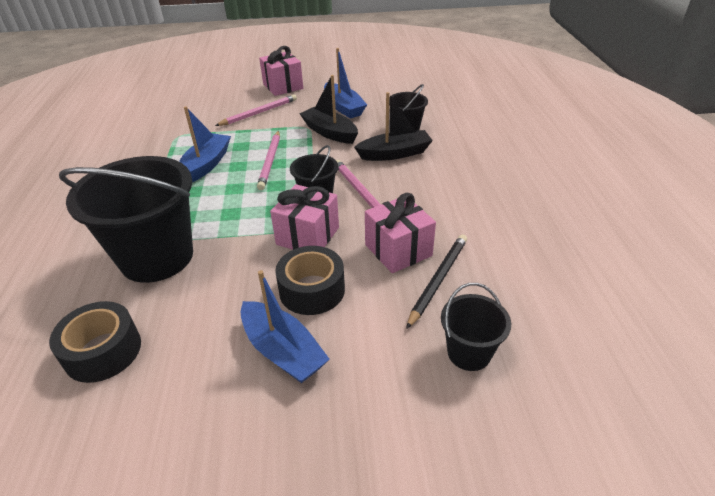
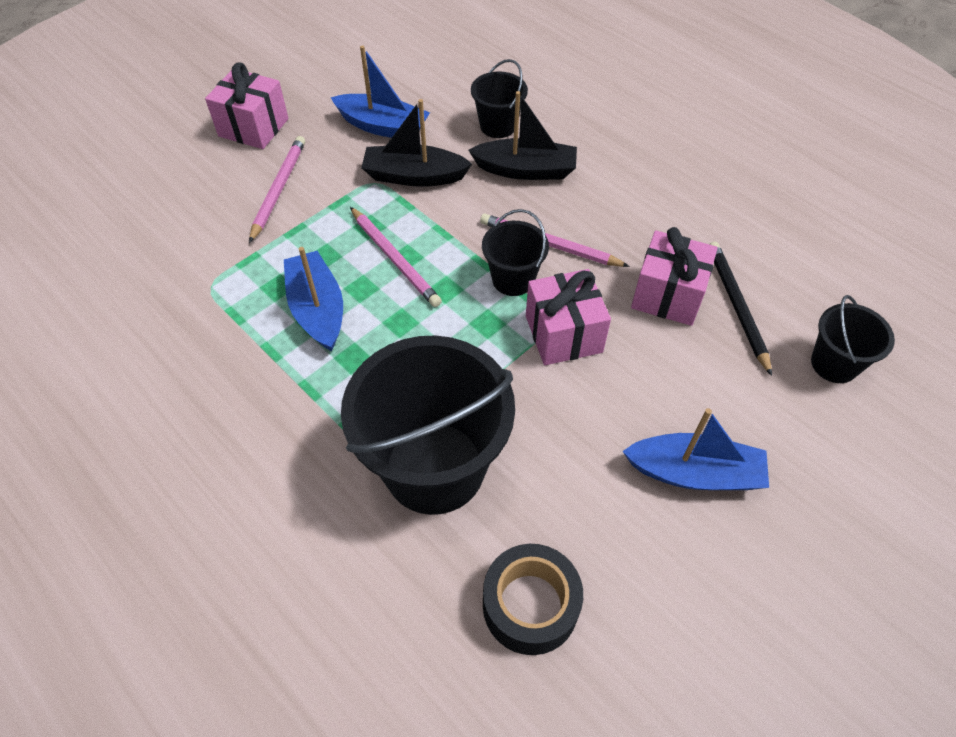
camera: 40 degrees left, 15 degrees up
black tape [275,246,345,315] -> none
black boat [354,92,433,161] -> black boat turned 60 degrees clockwise [468,91,577,180]

